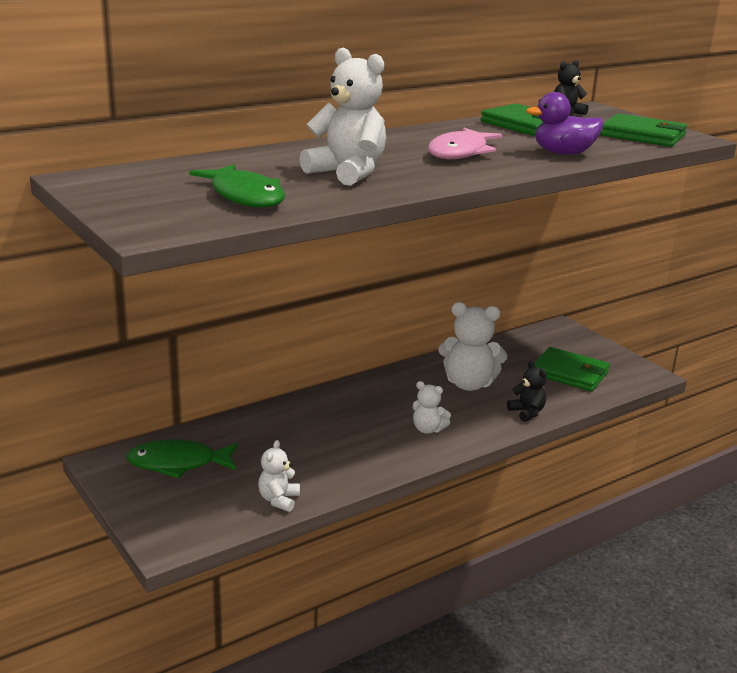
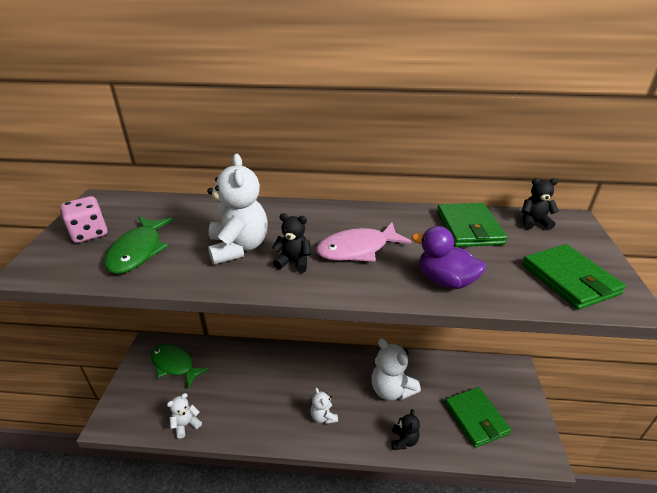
camera: 40 degrees right, 10 degrees up
none -> pink dice [60,196,108,243]
none -> black teddy bear [272,213,311,273]

